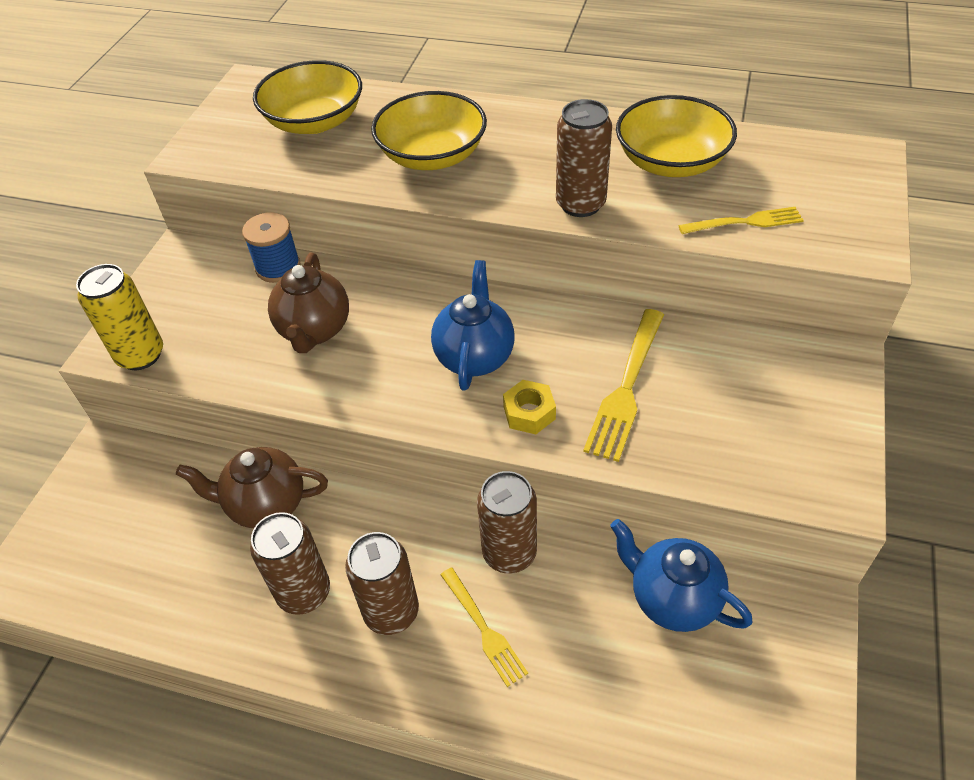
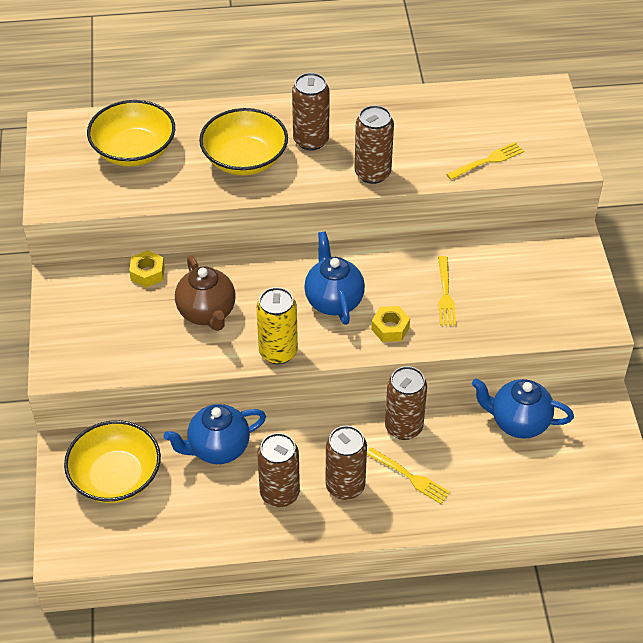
camera: 25 degrees left, 0 degrees up
yellow can [76,264,163,370] -> yellow can moved to [256,287,298,364]
brown teapot [176,447,328,528] -> blue teapot [164,404,266,464]
blue spool [242,212,301,283] -> yellow nut [129,250,165,288]
yellow fork [583,309,664,462] -> yellow fork [438,256,456,326], size x0.64
yellow bowl [616,95,737,177] -> yellow bowl moved to [64,420,161,503]
none -> brown can [292,73,330,151]

